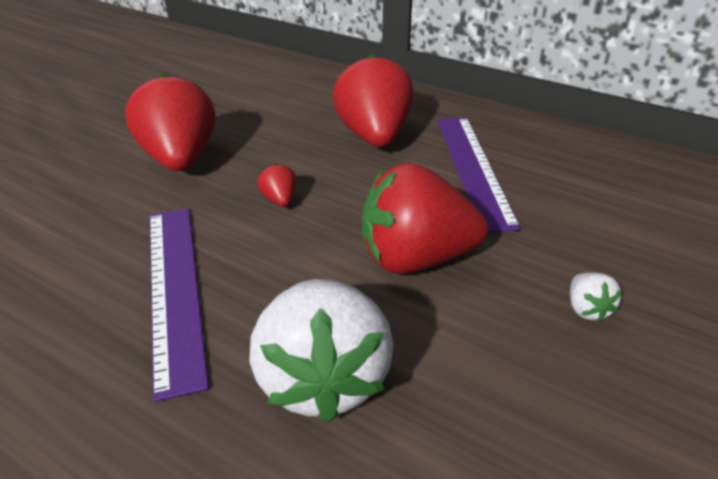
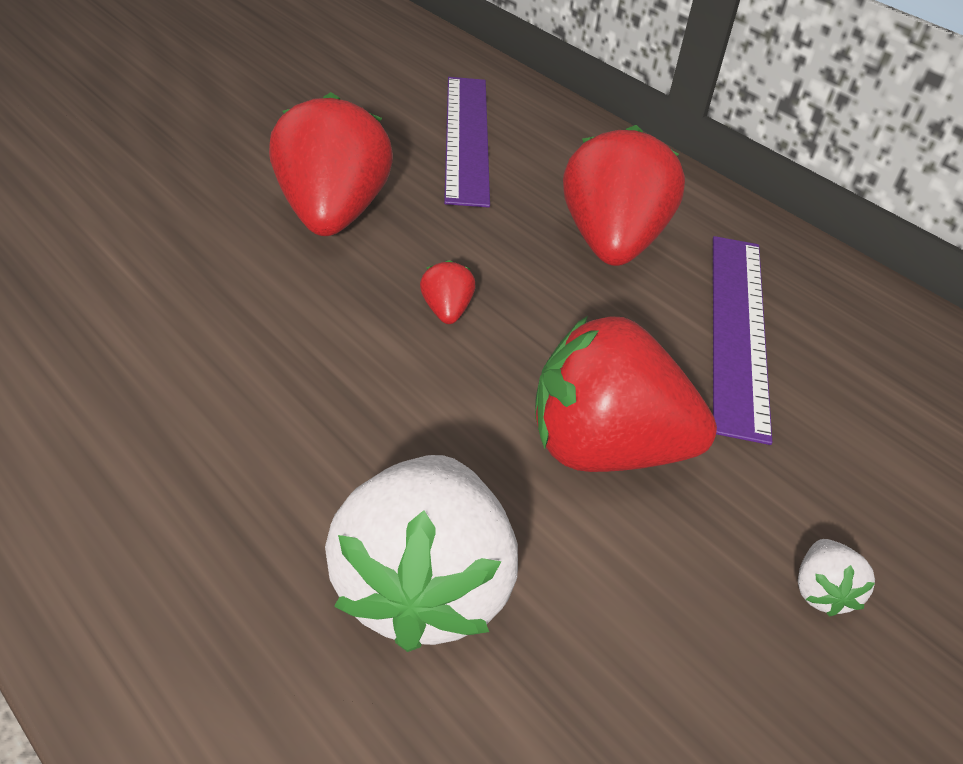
camera: 10 degrees right, 5 degrees up
purple ruler [150,208,209,402] -> purple ruler moved to [444,77,490,208]

